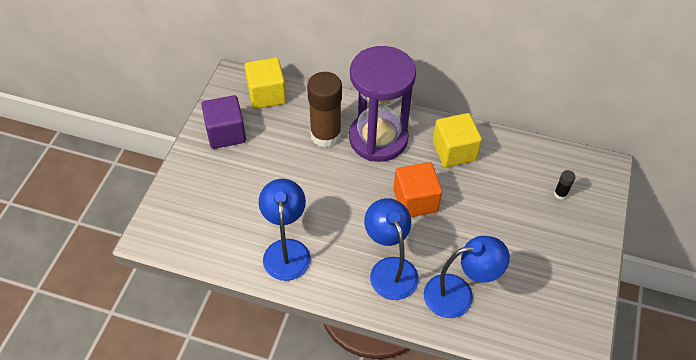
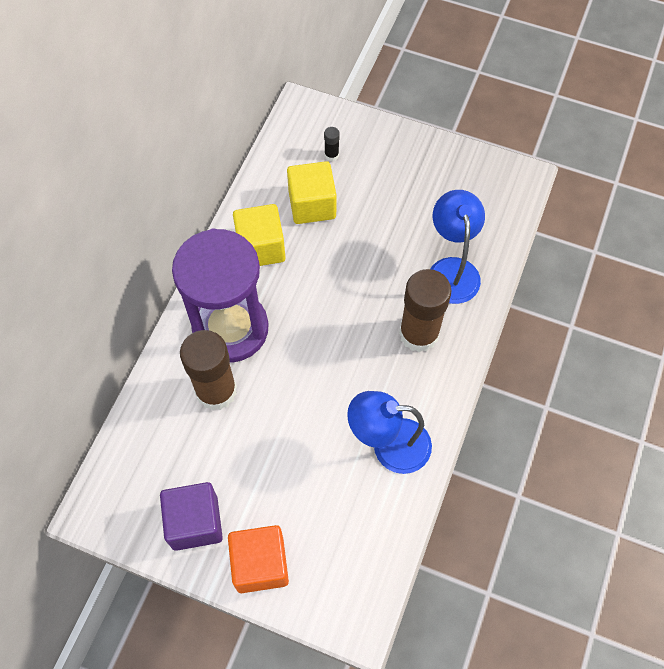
camera: 85 degrees left, 10 degrees up
yellow cube [245,58,286,109] -> yellow cube moved to [287,161,337,224]
blue lamp [364,198,419,300] -> brown glue stick [399,269,452,352]
orange cube [393,162,442,217] -> orange cube moved to [228,525,289,593]

